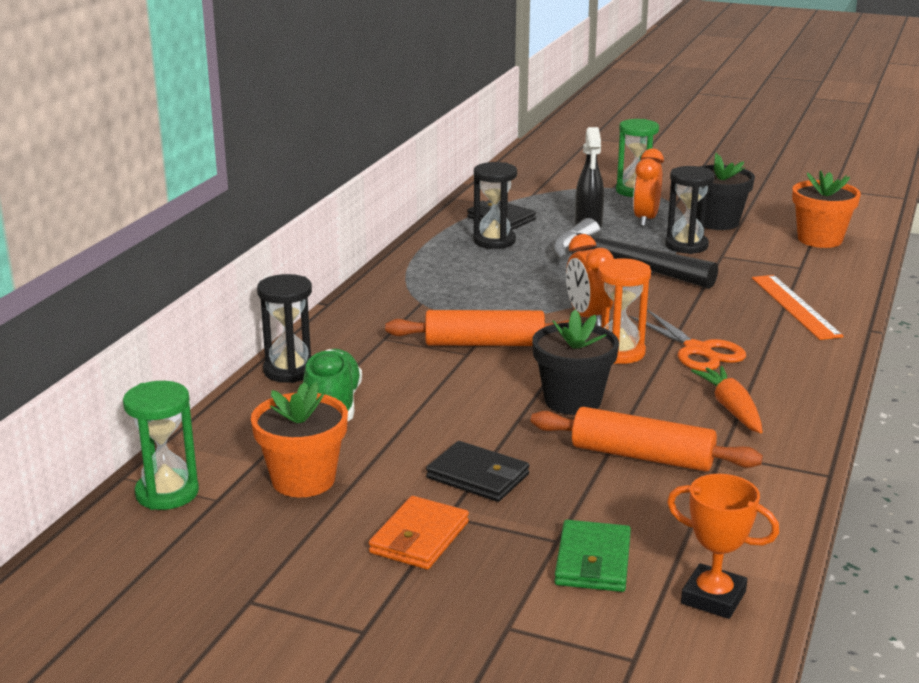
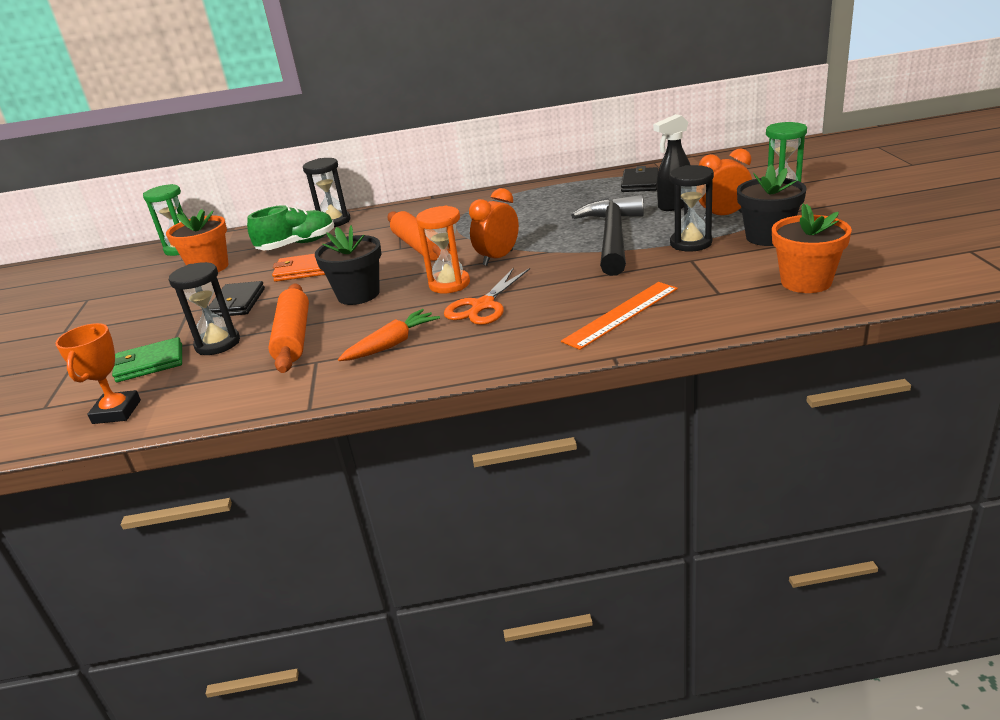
camera: 65 degrees right, 5 degrees up
orange wallet [369,496,469,570] -> orange wallet moved to [272,254,325,282]
black hourglass [473,162,517,249] -> black hourglass moved to [169,262,240,355]

